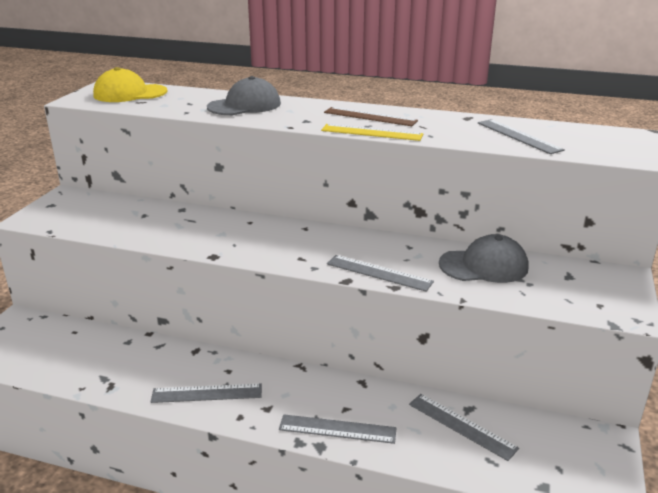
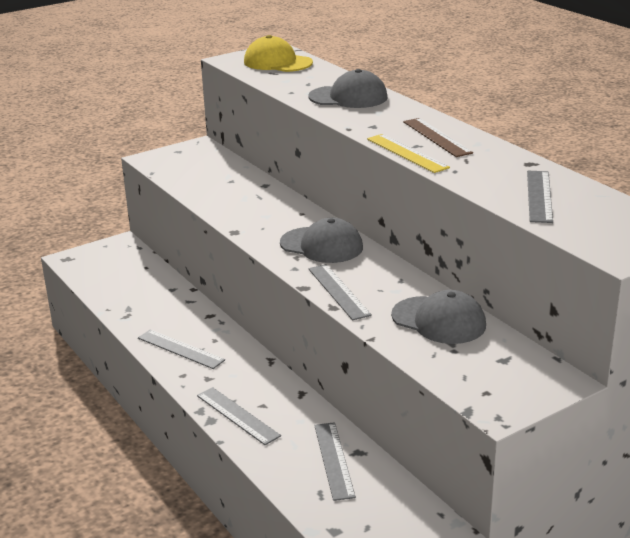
camera: 40 degrees right, 0 degrees up
none -> grey cap [280,218,363,263]

